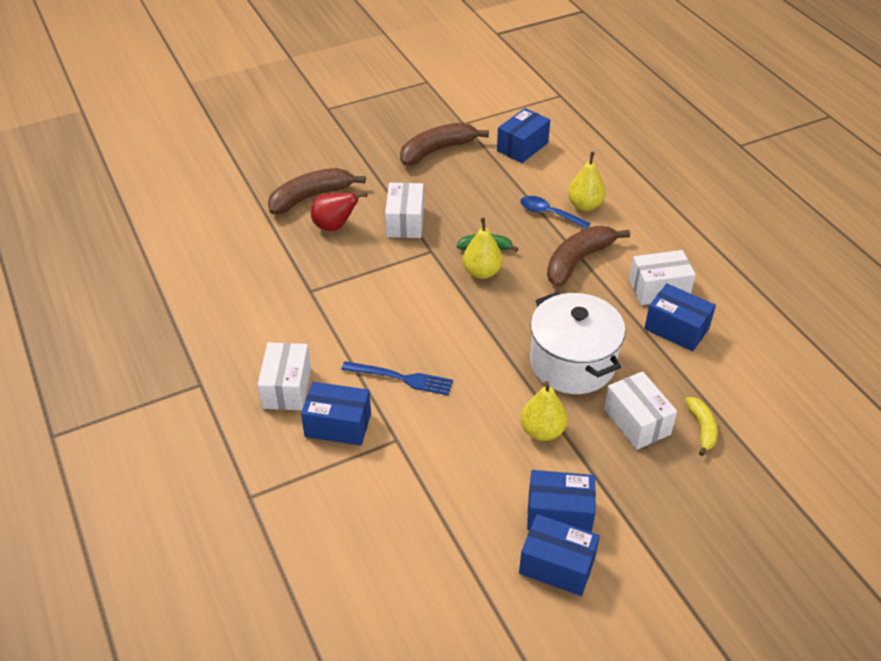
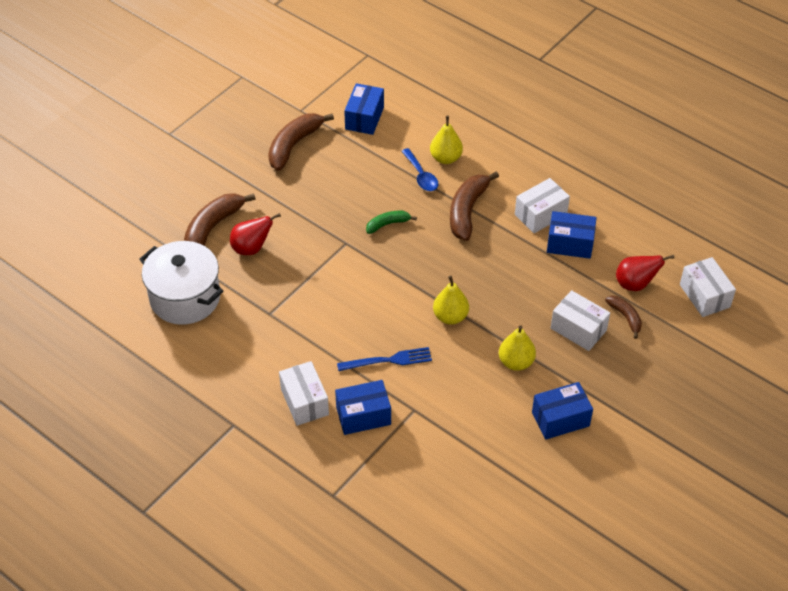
camera: 25 degrees left, 5 degrees up
white box [385,183,424,238] -> white box moved to [680,257,736,317]
yellow pear [463,218,503,279] -> yellow pear moved to [433,275,469,325]
blue box [519,514,600,596] -> none
blue spoon [520,196,590,229] -> blue spoon turned 120 degrees counterclockwise [401,148,439,191]
white pot [530,292,625,394] -> white pot moved to [139,241,223,325]
yellow banana [685,397,718,456] -> brown banana [605,296,642,339]
none -> red pear [616,255,675,291]

